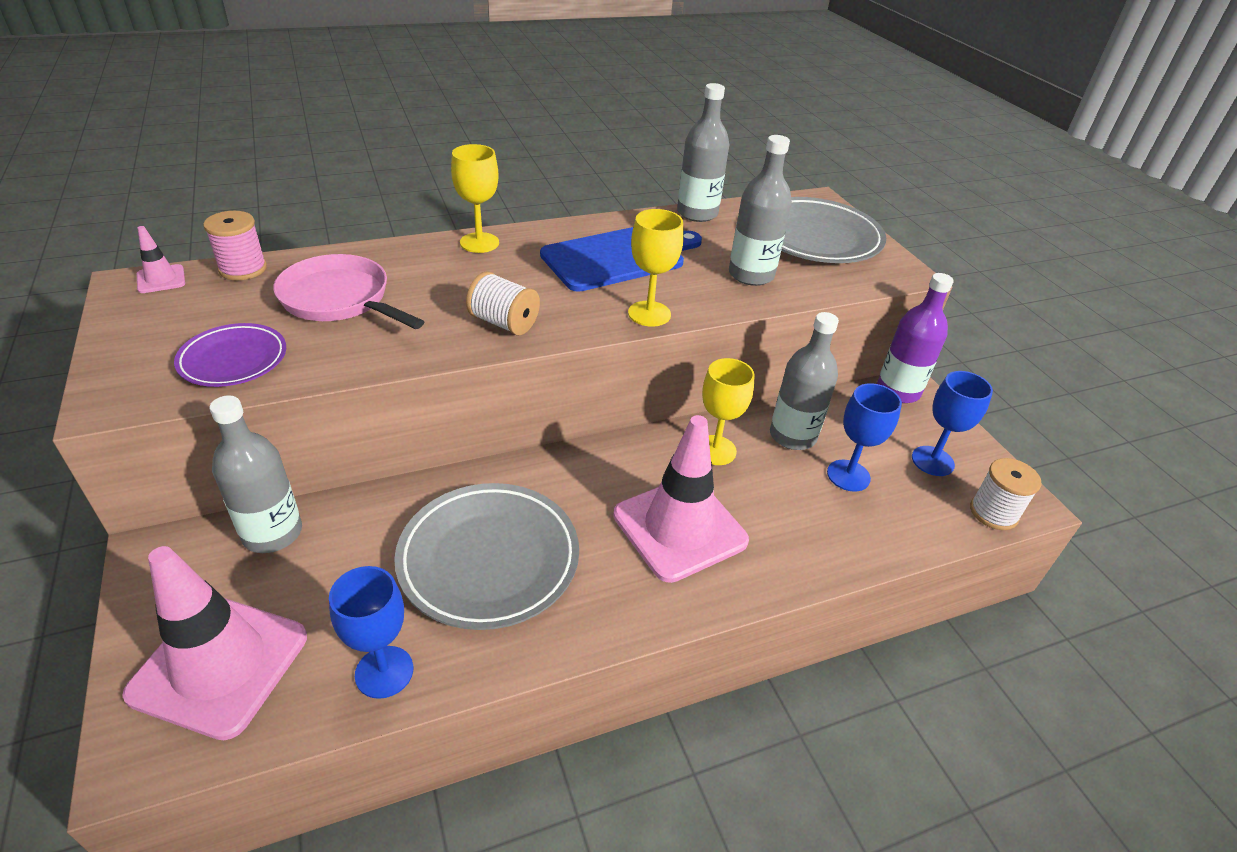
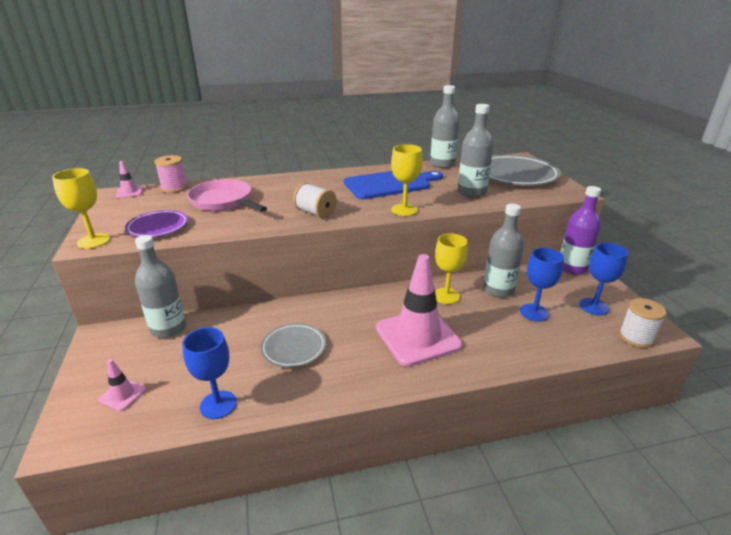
camera: 10 degrees right, 10 degrees down
pink traffic cone [122,546,307,740] -> pink traffic cone [98,359,146,411], size x0.42
grey plate [394,483,579,630] -> grey plate [260,323,326,368], size x0.57
yellow goblet [451,144,499,253] -> yellow goblet moved to [52,168,110,249]

